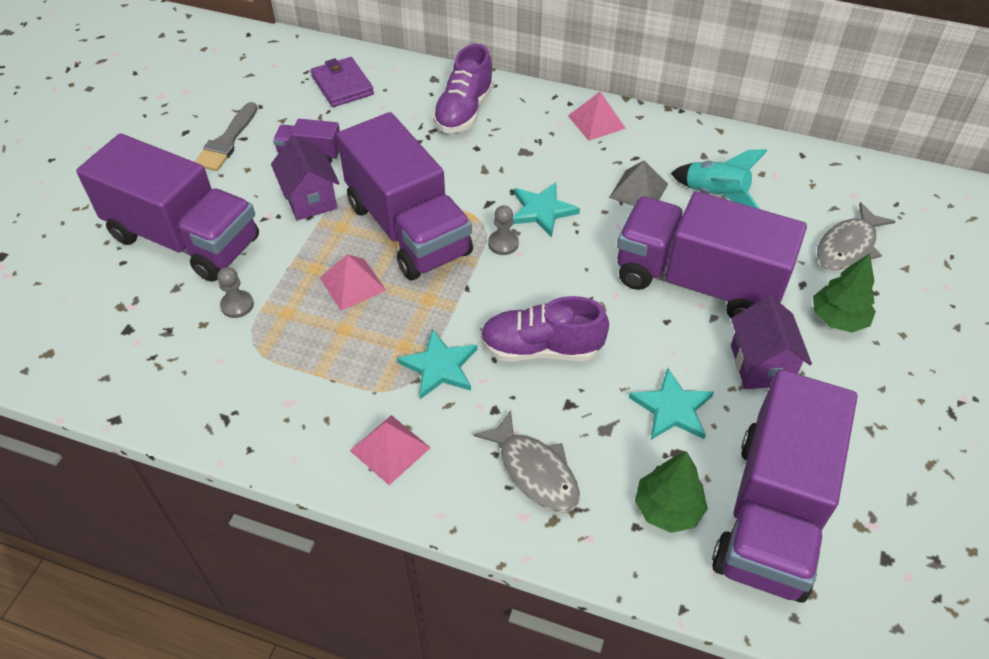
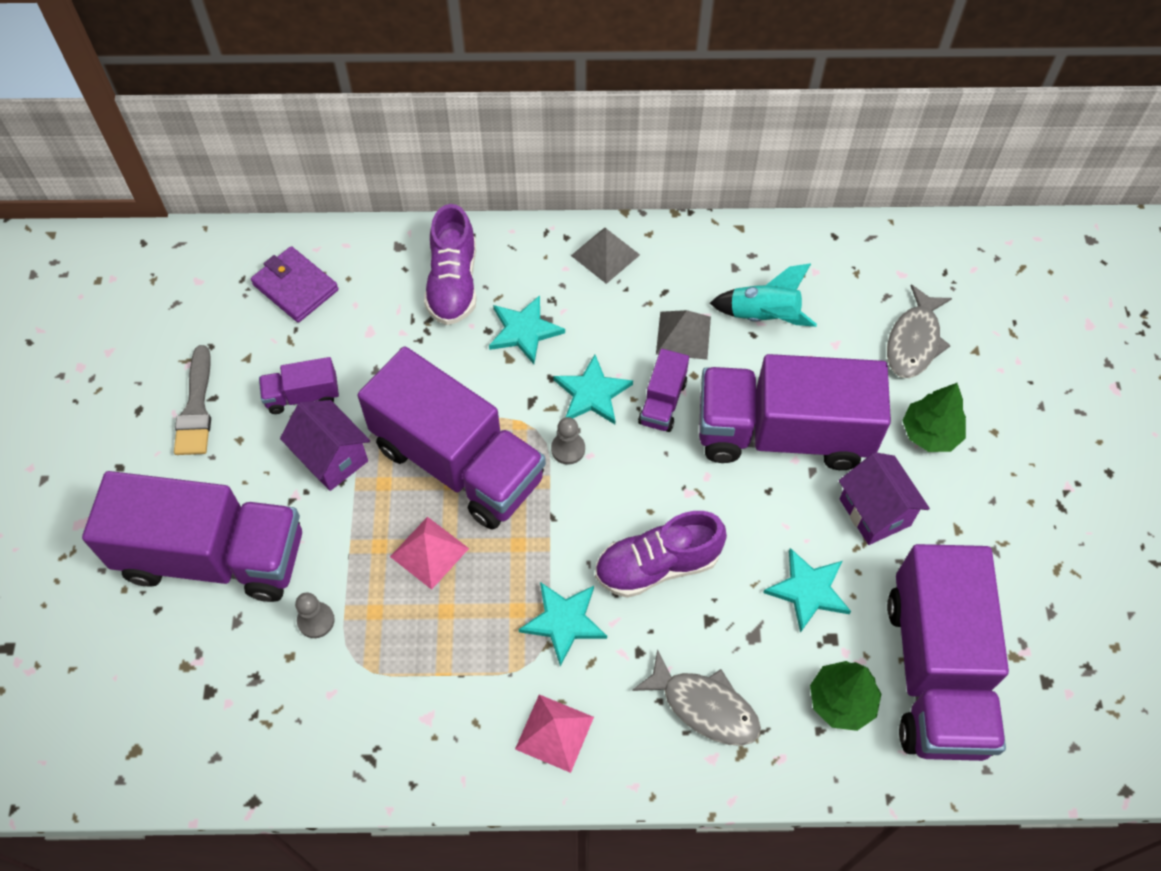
camera: 20 degrees left, 10 degrees up
pink pyramid [568,92,626,141] -> grey pyramid [571,227,640,284]
none -> turquoise star [489,295,565,364]
none -> purple truck [638,349,689,432]

